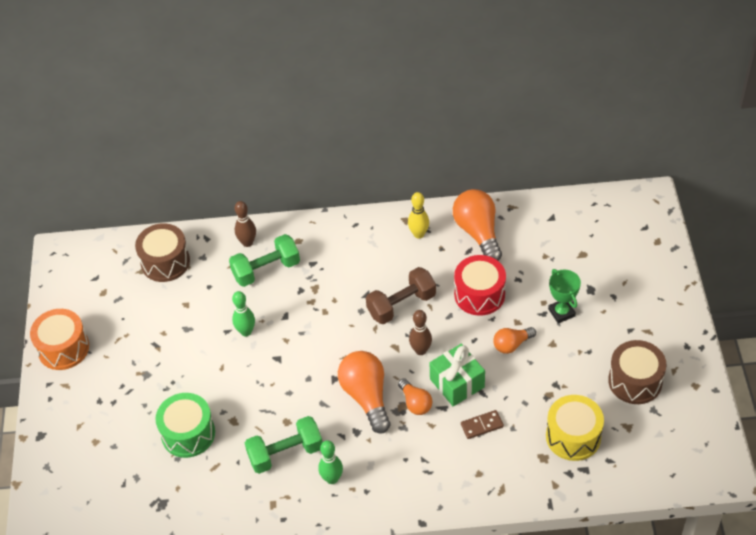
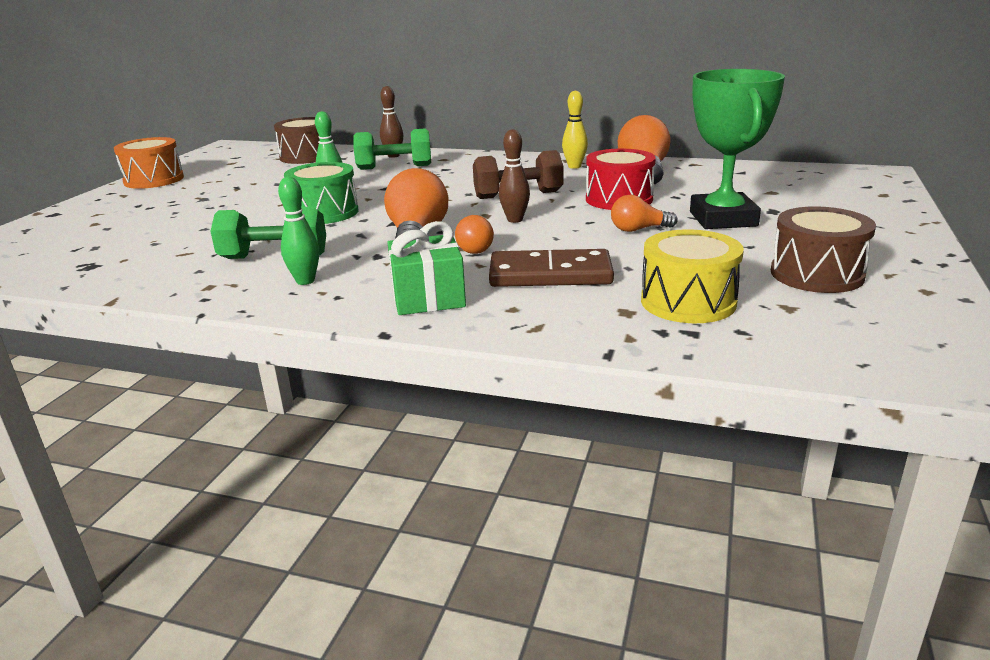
camera: 20 degrees right, 25 degrees down
green drum [155,393,215,458] -> green drum moved to [284,162,359,224]
green gift [430,344,485,406] -> green gift moved to [387,221,466,315]
brown domino [461,410,504,439] -> brown domino [489,249,614,287], size x1.96
green trophy [548,269,581,323] -> green trophy [690,69,785,229], size x1.88

